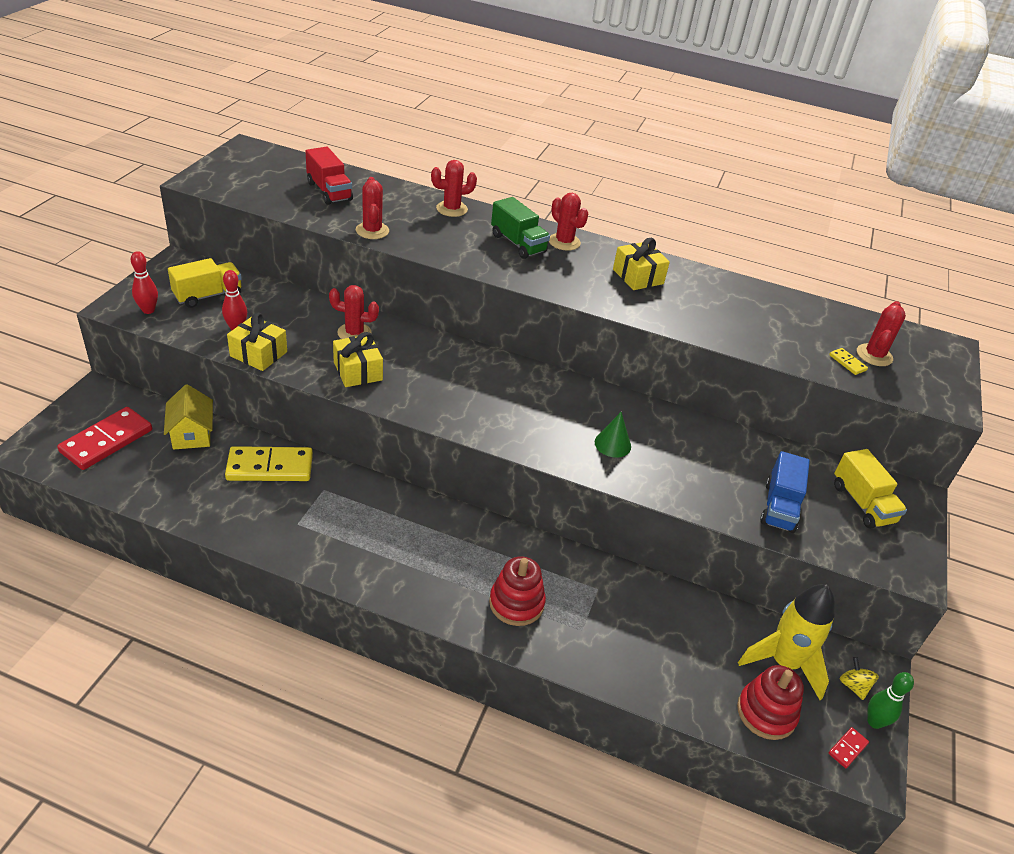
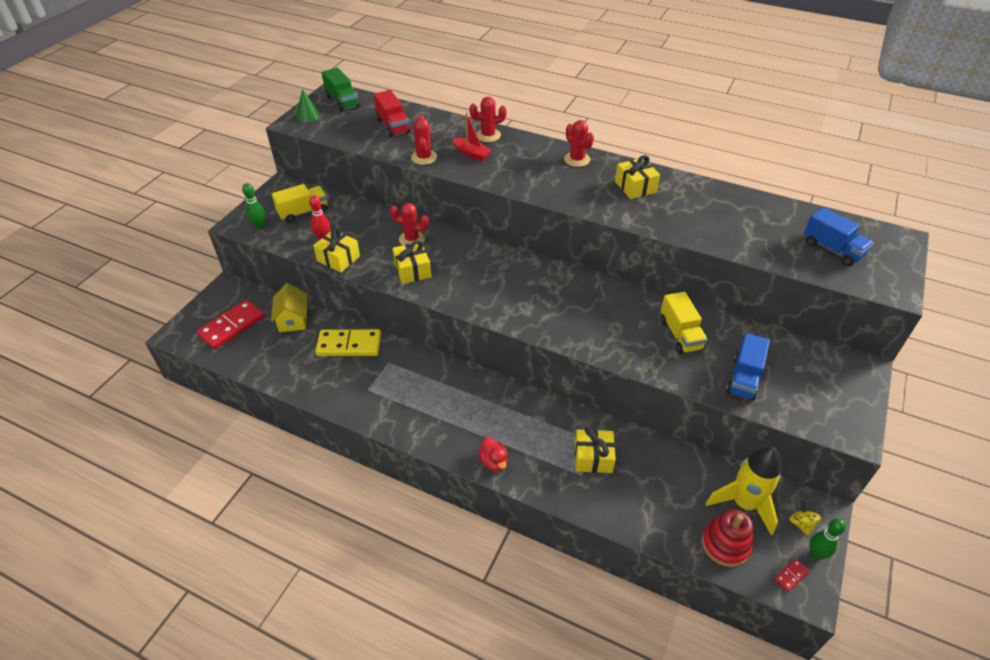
camera: 10 degrees right, 5 degrees up
red bowling pin [131,251,158,314] -> green bowling pin [242,183,265,229]
red stacking toy [489,556,546,626] -> none
green truck [491,197,550,259] -> green truck moved to [322,68,360,112]
green cone [595,412,631,458] -> green cone moved to [296,89,320,122]
yellow domino [829,348,868,375] -> none
yellow truck [834,449,907,529] -> yellow truck moved to [660,292,708,354]
red cactus [857,301,906,366] -> blue truck [804,207,873,266]
none -> red boat [453,112,492,161]
none -> red duck [479,437,508,472]
none -> yellow gift [575,427,616,473]

